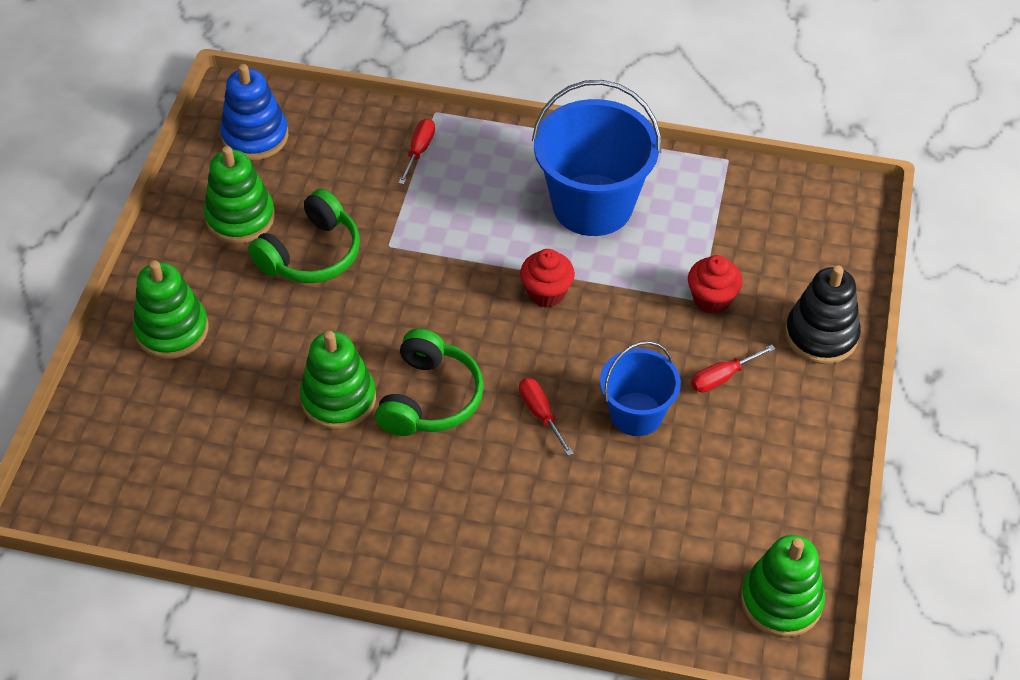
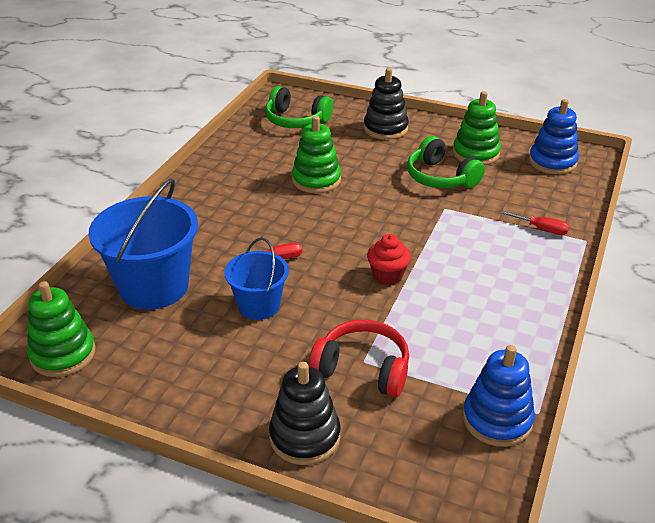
camera: 100 degrees right, 15 degrees down
green stacking toy [133,260,208,359] -> black stacking toy [364,68,409,140]
green headphones [375,329,484,436] -> green headphones moved to [265,86,333,128]
blue bucket [532,80,661,236] -> blue bucket moved to [88,178,198,310]
red cupcake [688,255,743,314] -> red headphones [309,320,409,397]
red screwdriver [691,345,776,392] -> none
none -> blue stacking toy [463,345,535,447]

